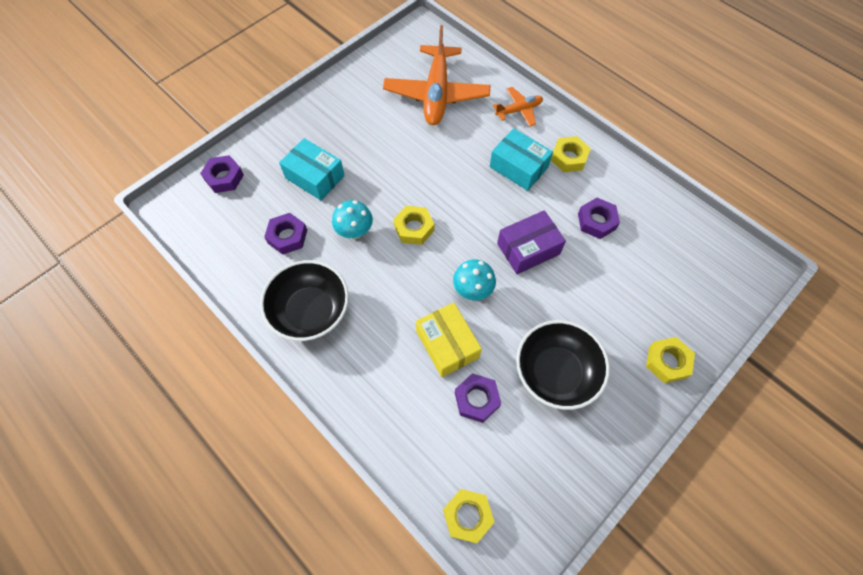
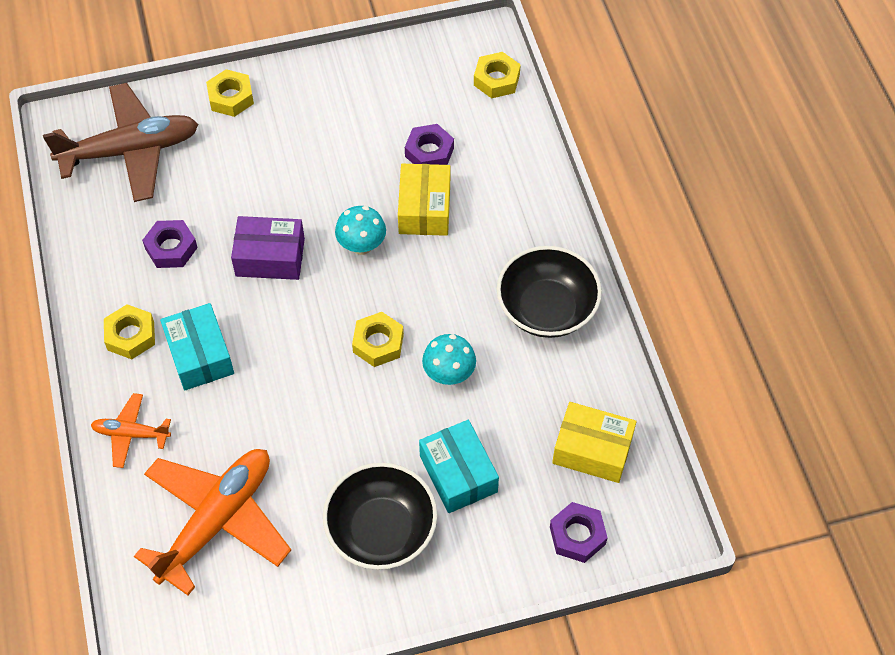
camera: 150 degrees left, 5 degrees down
purple nut [264,213,307,255] -> none
black bowl [516,320,610,410] -> black bowl moved to [323,462,438,570]
none -> brown plane [43,83,198,202]
none -> yellow box [552,402,637,483]

